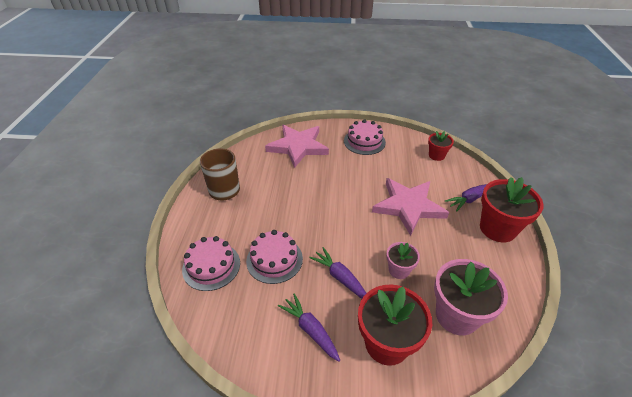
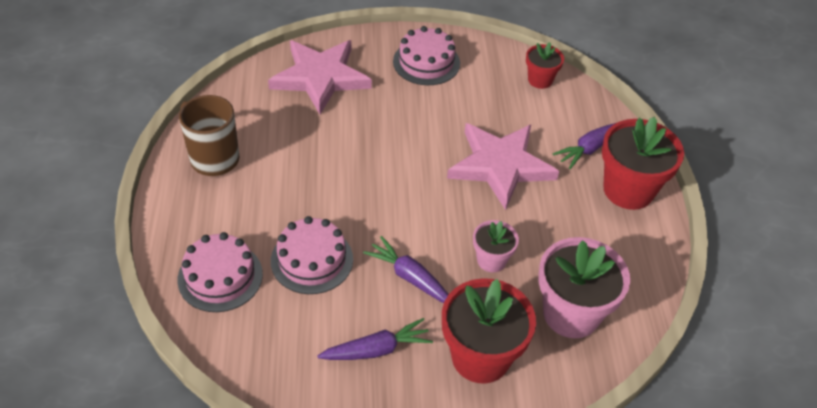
camera: 10 degrees left, 5 degrees up
purple carrot [278,293,340,361] -> purple carrot turned 120 degrees clockwise [317,318,433,360]

